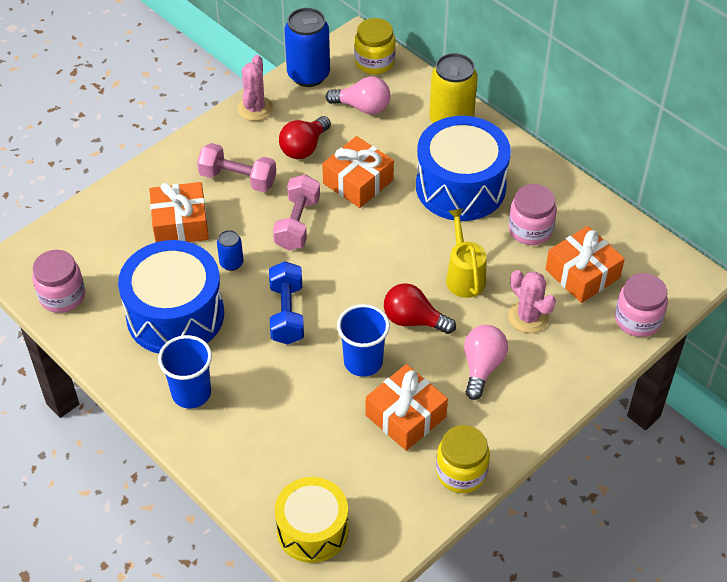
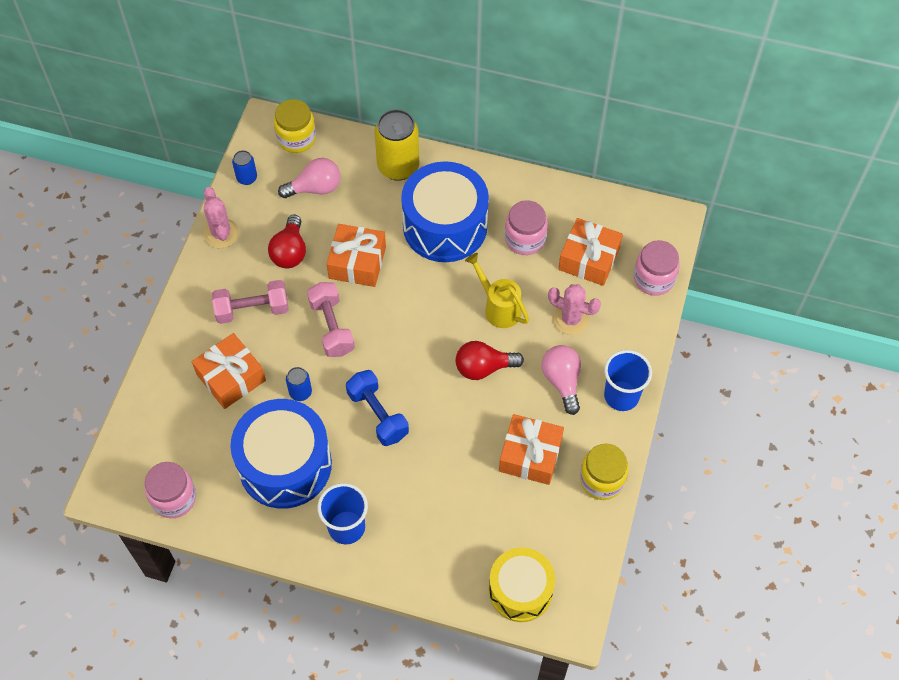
camera: 30 degrees left, 10 degrees up
blue can [284,8,330,87] -> blue can [232,150,257,185], size x0.50
blue cup [337,304,390,377] -> blue cup moved to [604,350,652,411]

